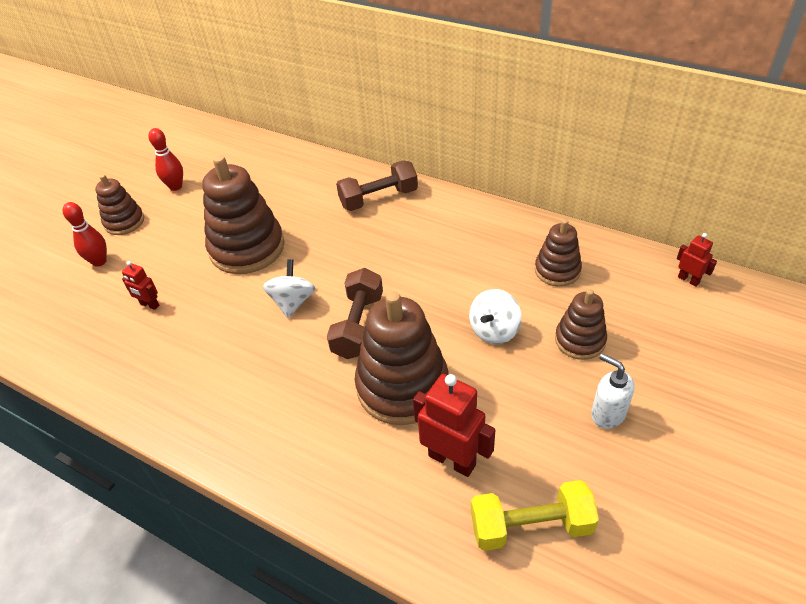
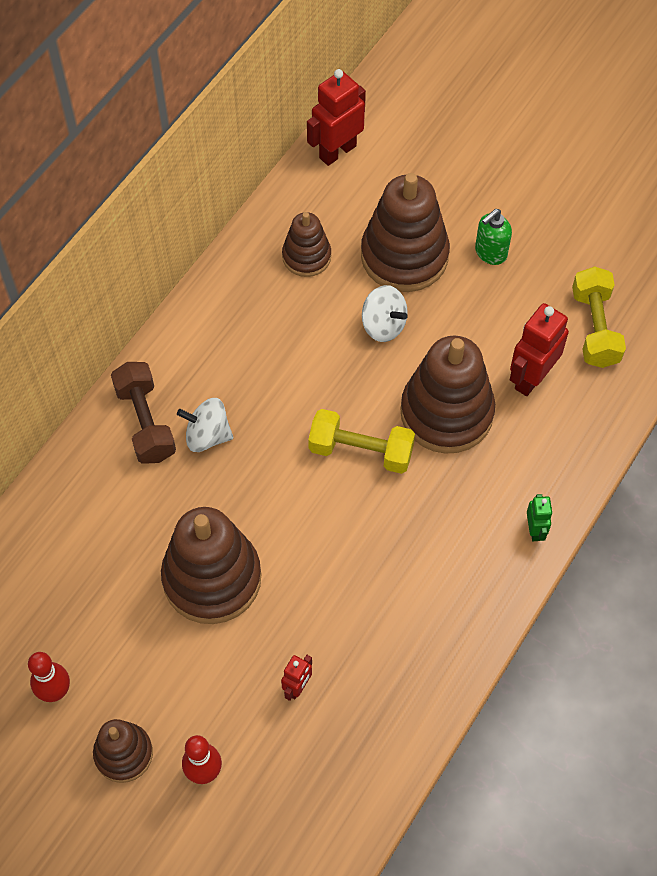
camera: 90 degrees left, 15 degrees up
white spinning top [263,259,316,318] -> white spinning top moved to [177,398,233,452]
brown dumbbell [327,268,383,359] -> yellow dumbbell [308,409,415,474]
brown stacking toy [555,289,607,360] -> brown stacking toy [361,173,450,292], size x1.79
white soap dispenser [591,353,635,429] -> green soap dispenser [475,209,512,265]
red robot [677,233,717,287] -> red robot [307,69,366,166], size x1.88
none -> green robot [527,494,553,541]

